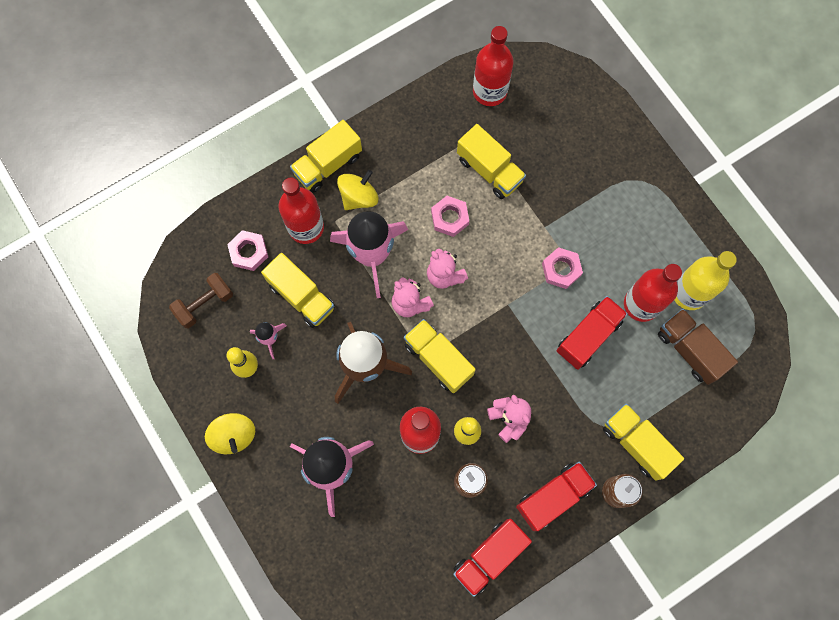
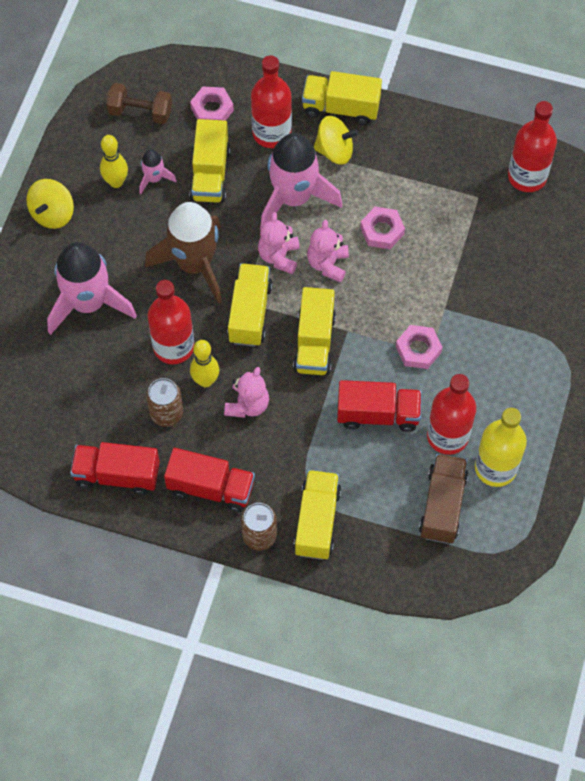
camera: 50 degrees right, 10 degrees down
yellow truck [457,124,526,199] -> yellow truck moved to [293,287,336,375]

